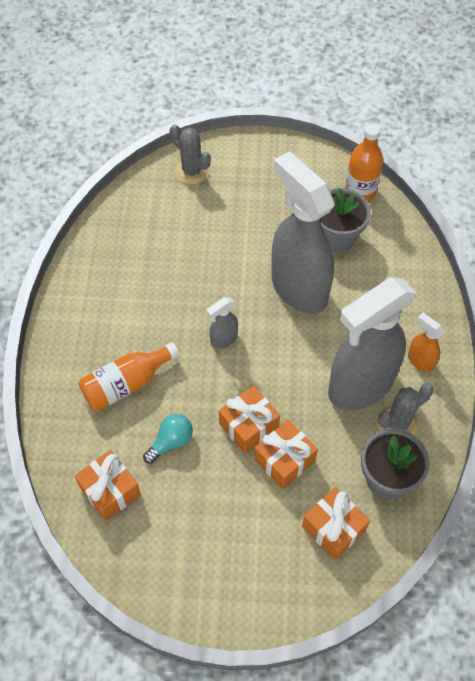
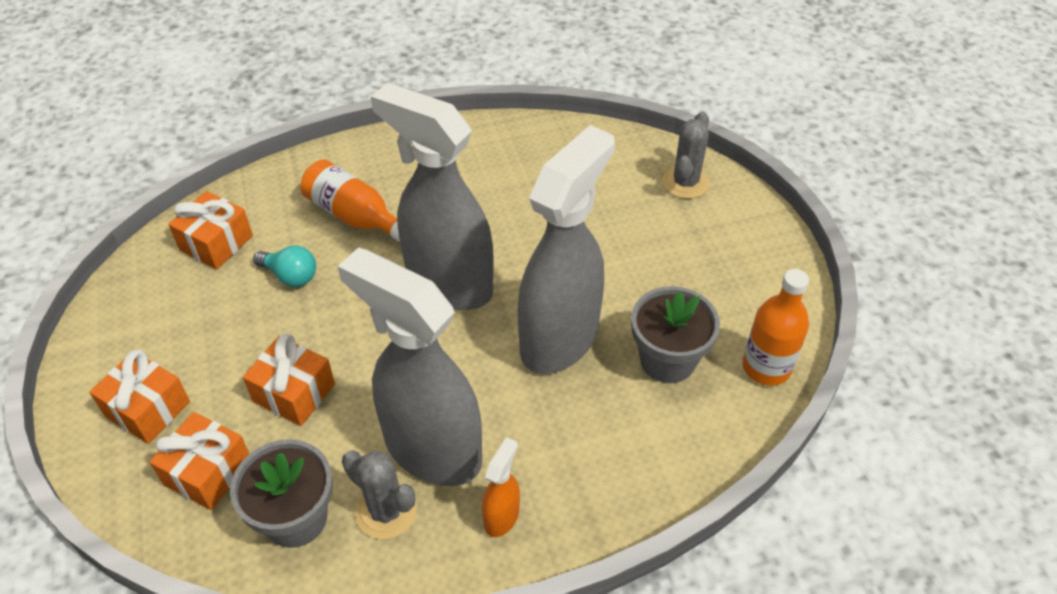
camera: 70 degrees right, 10 degrees down
grey spray bottle [206,297,238,349] -> grey spray bottle [371,83,494,310], size x2.42
orange gift [219,386,280,453] -> orange gift moved to [89,349,190,444]

